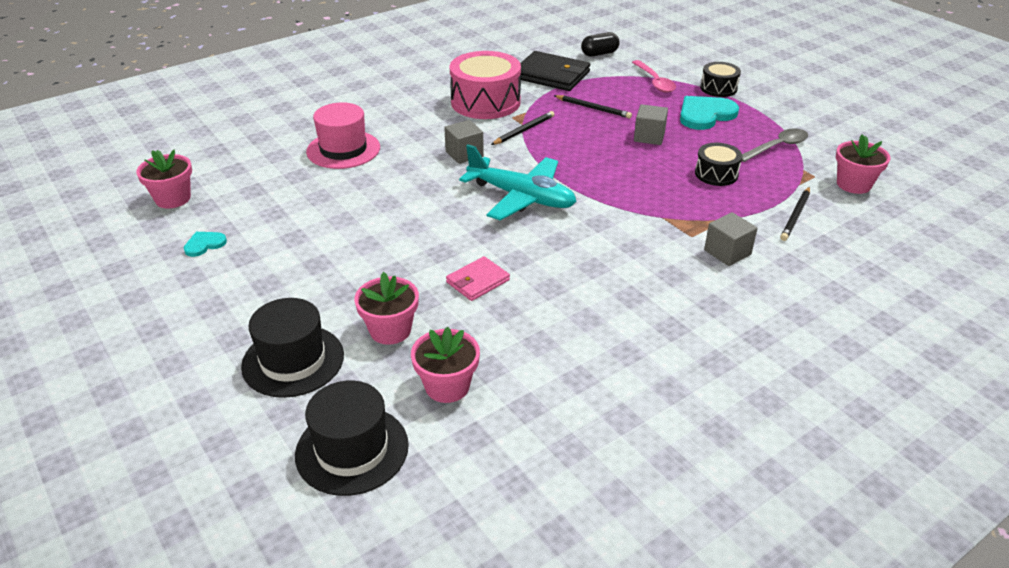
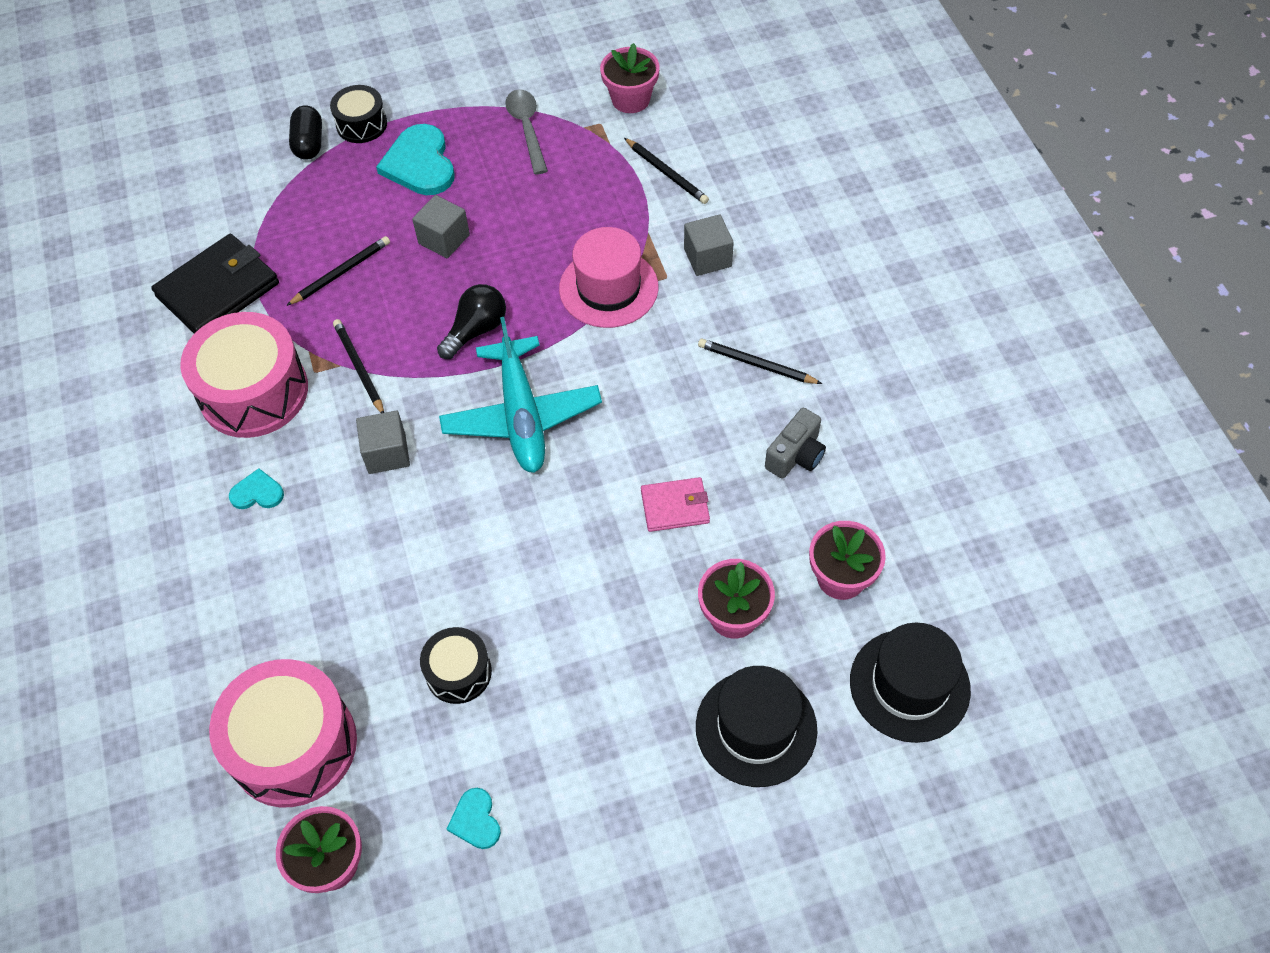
camera: 70 degrees left, 20 degrees up
pink hat [306,102,380,169] -> pink hat moved to [559,227,659,328]
pink wallet [446,256,510,301] -> pink wallet turned 75 degrees counterclockwise [641,477,710,532]
turquoise plane [459,145,576,220] -> turquoise plane turned 120 degrees clockwise [439,317,602,473]
black capsule [581,32,620,57] -> black capsule moved to [289,106,322,160]
pink spoon [632,60,676,93] -> none
black drum [695,143,742,186] -> black drum moved to [420,627,492,704]
none -> pink drum [209,659,357,807]
none -> turquoise heart [229,468,284,509]
none -> black light bulb [437,284,506,359]
none -> black pencil [698,339,822,384]
none -> grey camera [765,408,826,479]

